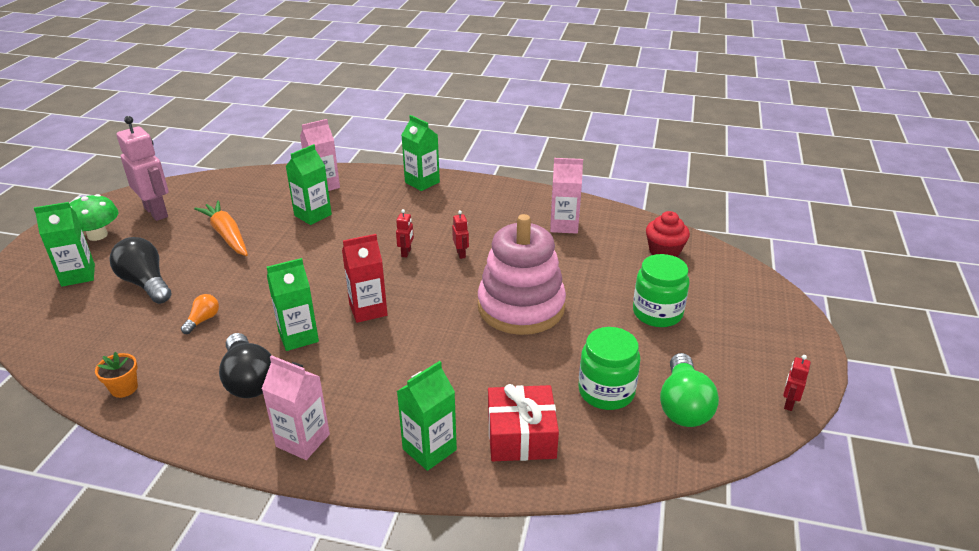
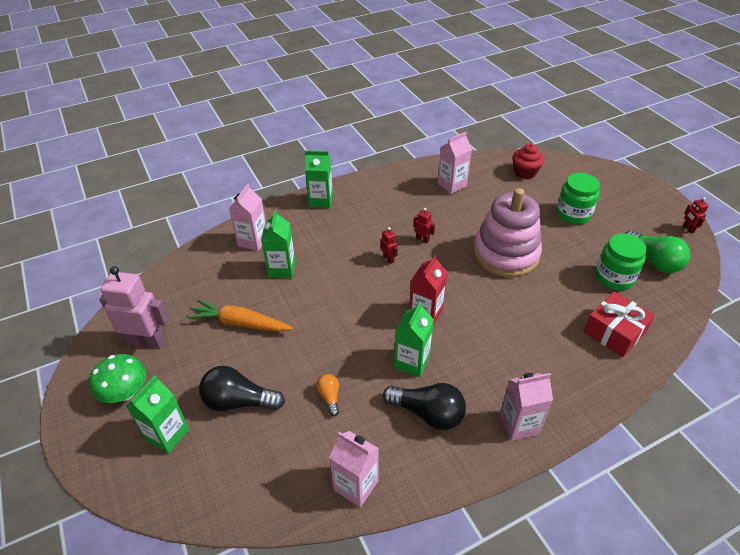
camera: 40 degrees left, 10 degrees up
orange flower pot [95,352,138,398] -> pink carton [329,431,379,507]
green carton [397,361,457,471] -> none

